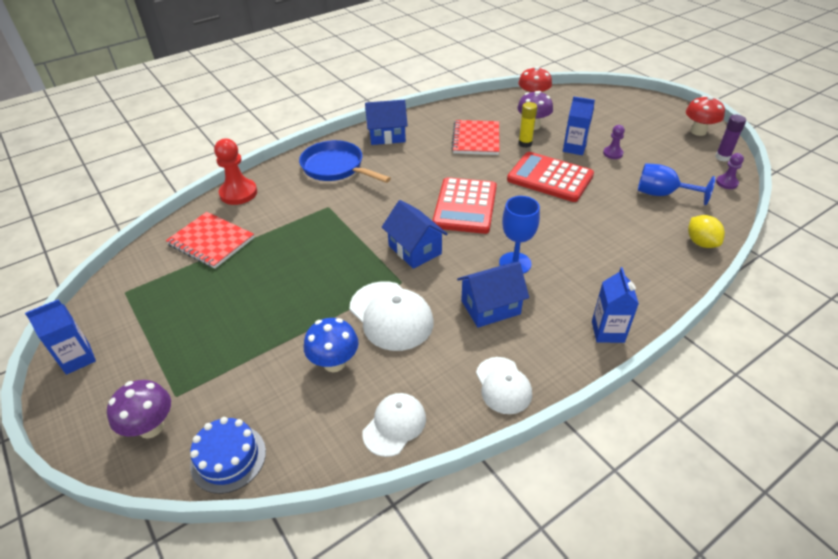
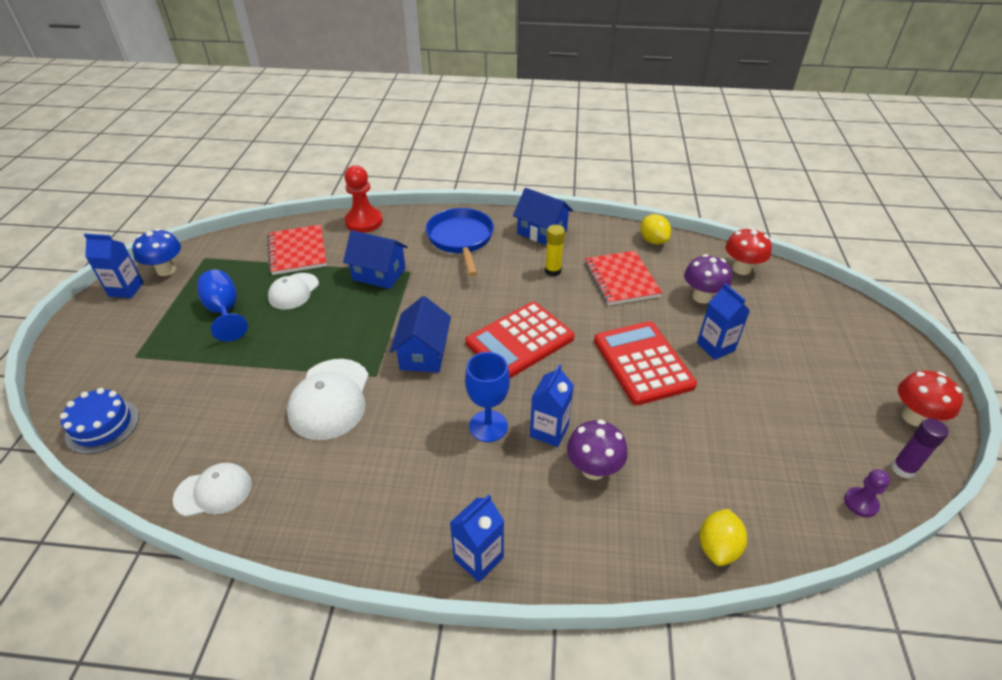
camera: 40 degrees right, 0 degrees up
purple mushroom [107,380,171,438] -> purple mushroom moved to [567,419,628,480]
blue mushroom [304,318,359,372] -> blue mushroom moved to [132,228,181,276]
red notebook [451,120,499,155] -> red notebook turned 60 degrees counterclockwise [585,251,662,305]
blue house [457,262,529,328] -> blue house moved to [343,230,408,289]
white cap [476,357,532,414] -> white cap moved to [268,273,319,310]
yellow glue stick [518,102,537,148] -> yellow glue stick moved to [545,225,565,276]
purple pawn [603,125,625,159] -> none
blue goblet [638,163,715,205] -> blue goblet moved to [197,270,248,342]
none -> blue carton [530,364,574,447]
none -> yellow lemon [640,214,671,244]

